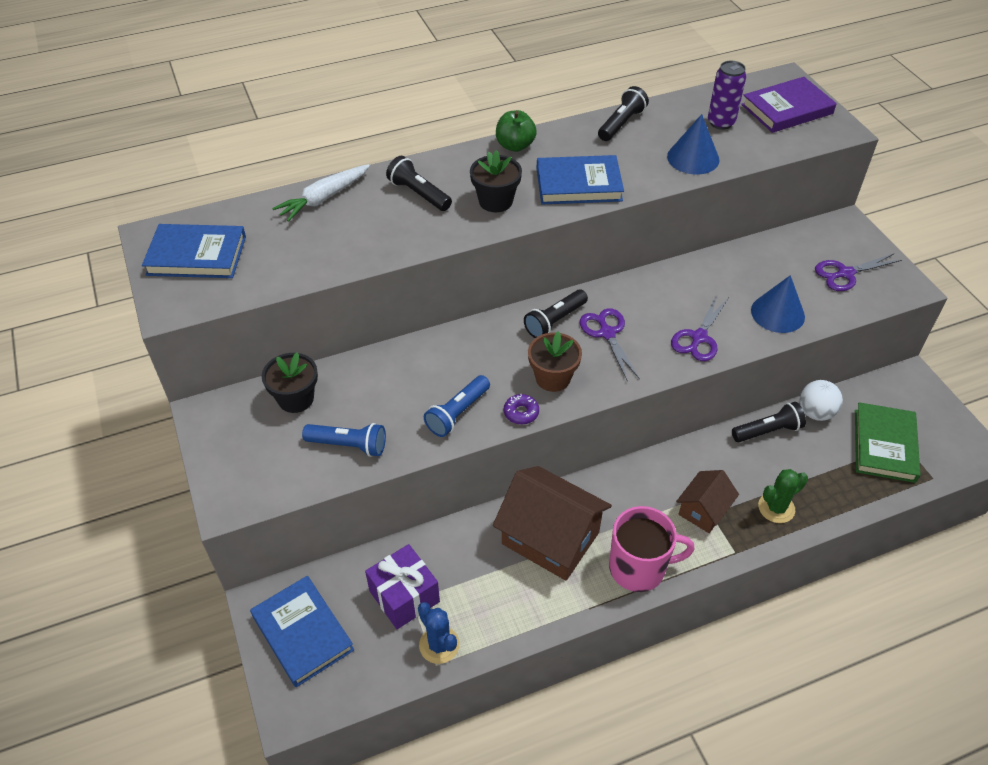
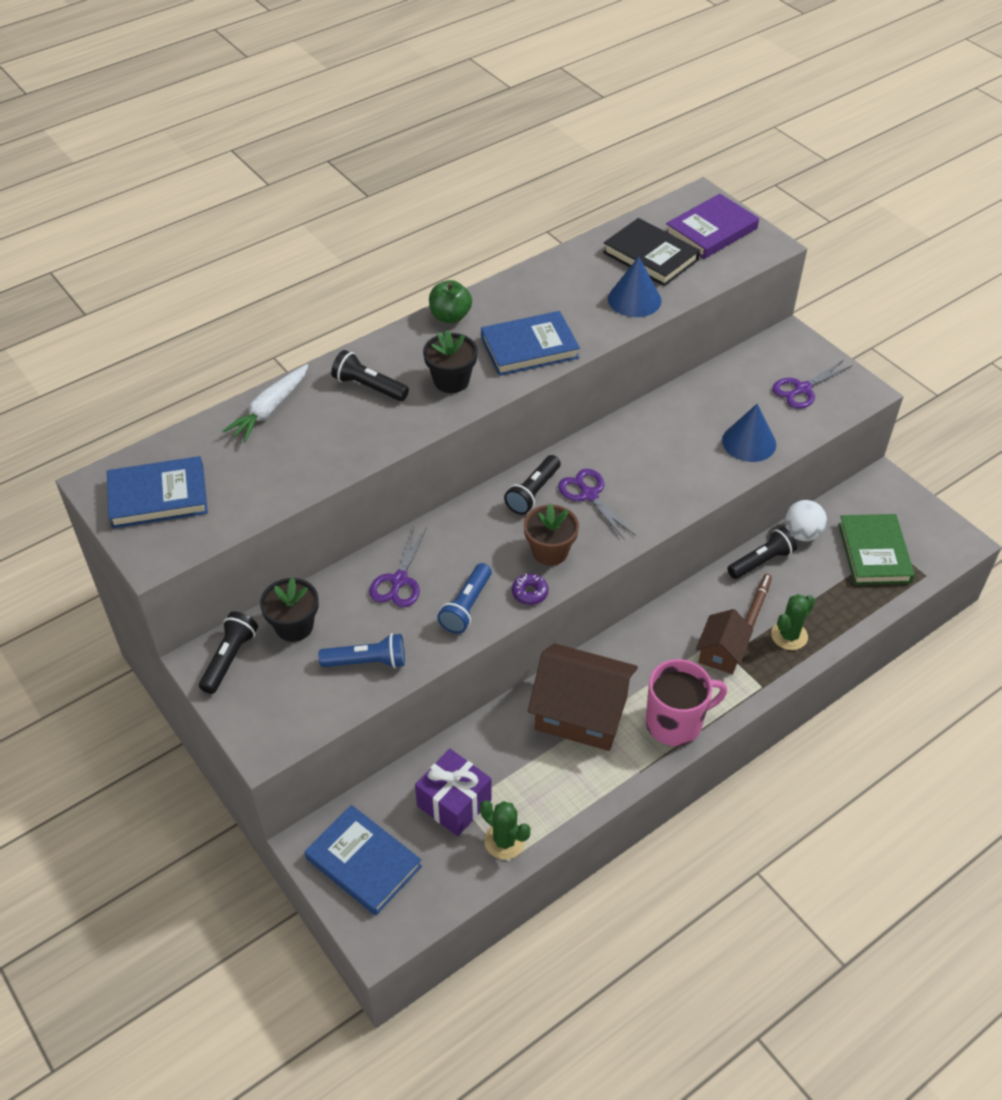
camera: 15 degrees left, 0 degrees up
blue cactus [418,602,459,664] -> green cactus [480,800,530,860]
black flashlight [598,86,649,141] -> black flashlight moved to [199,611,258,694]
purple scissors [671,295,728,361] -> purple scissors moved to [369,527,427,607]
purple can [708,61,746,130] -> black book [603,218,700,286]
none -> brown marker [745,574,772,629]

